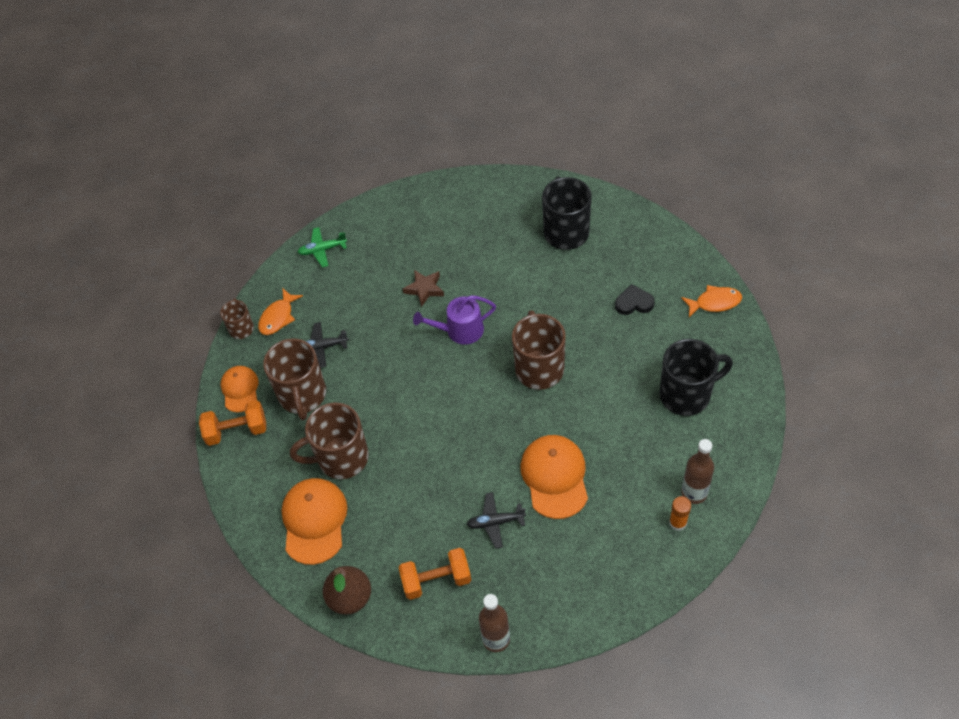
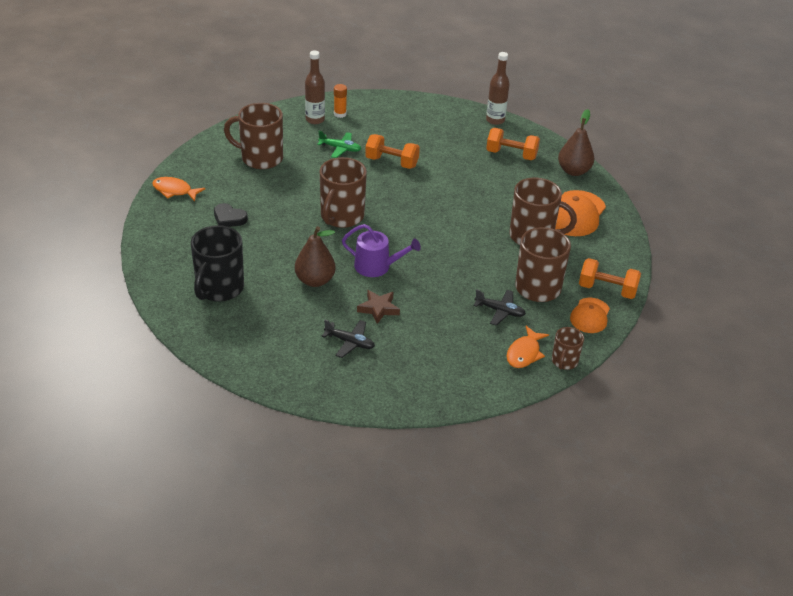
camera: 155 degrees left, 15 degrees down
orange fish [258,288,303,335] -> orange fish turned 150 degrees clockwise [507,326,549,368]
green plane [298,227,347,268] -> green plane moved to [317,131,361,158]
black plane [467,492,526,549] -> black plane moved to [321,320,375,358]
orange cap [520,435,588,519] -> orange dumbbell [365,134,420,169]
black mug [659,339,733,416] -> brown mug [224,103,283,169]
none -> brown pear [295,226,336,287]

